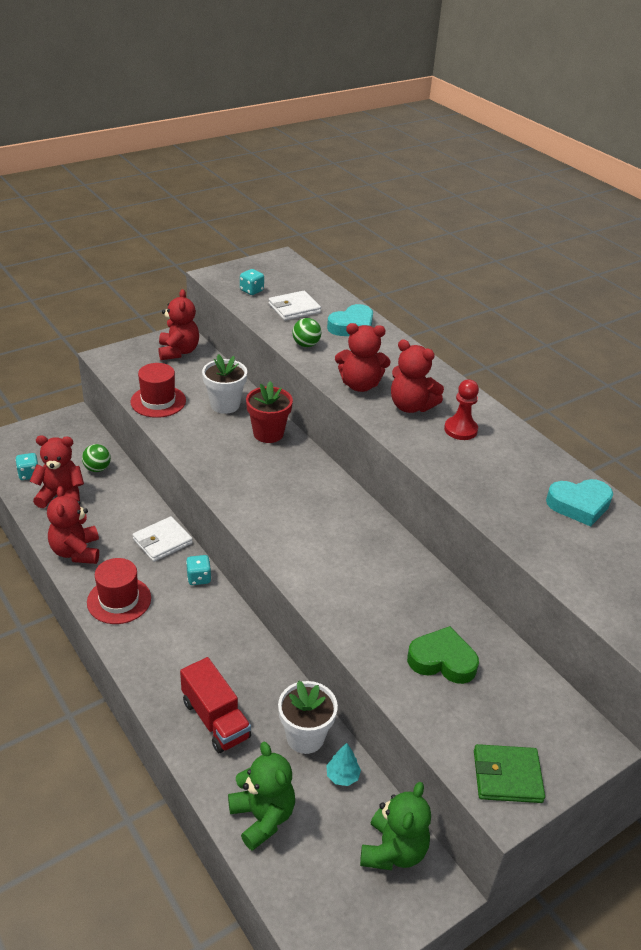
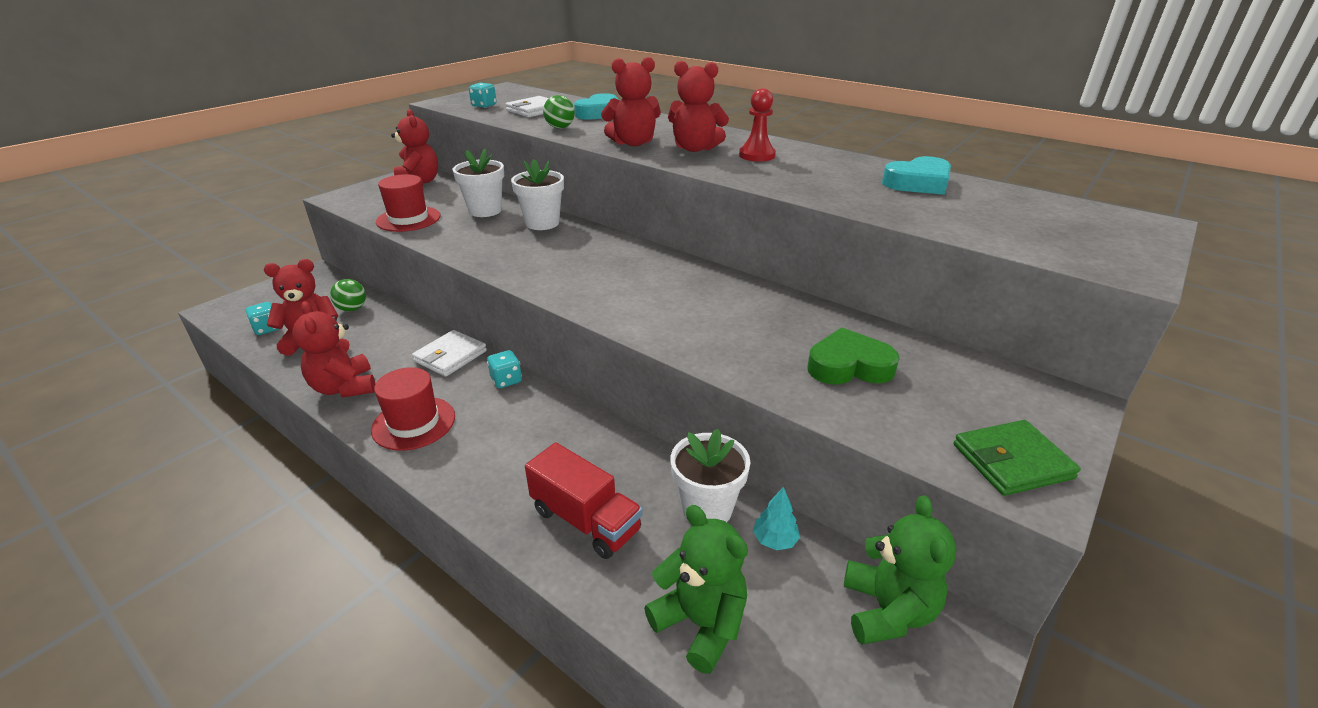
camera: 15 degrees left, 5 degrees down
red flower pot [246,381,293,443] -> white flower pot [511,159,564,230]

